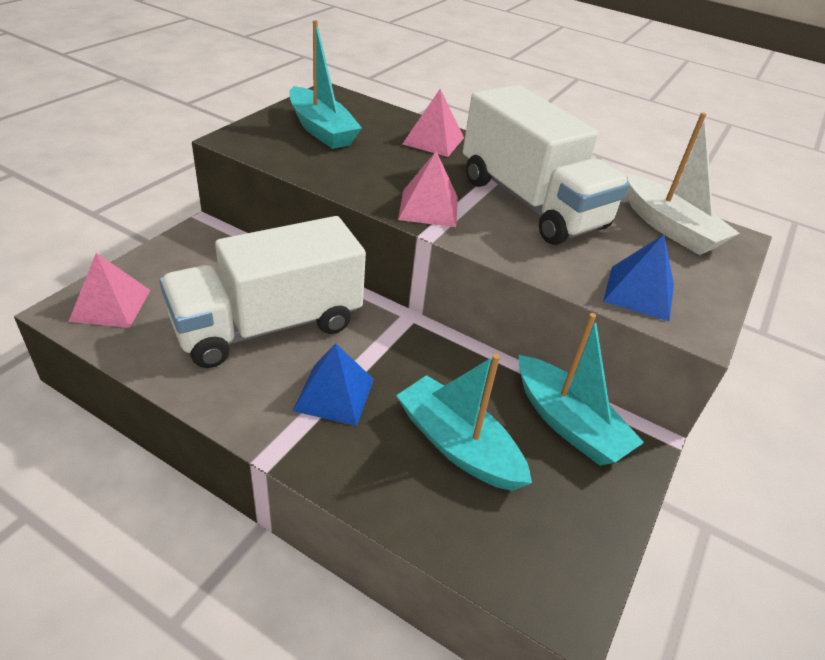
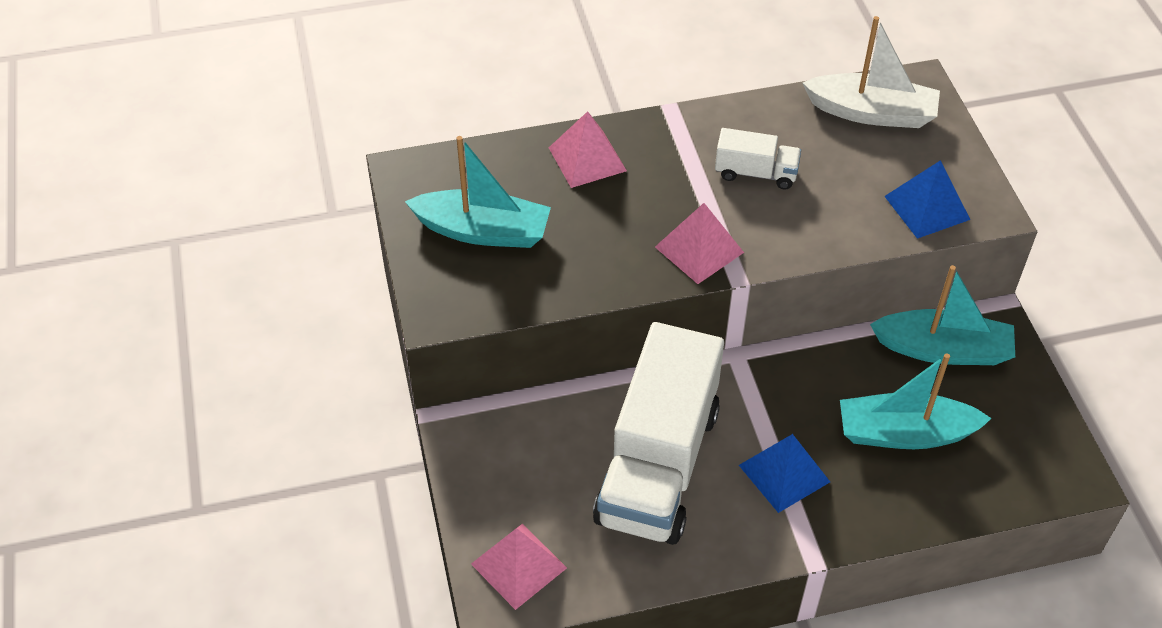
camera: 40 degrees left, 10 degrees up
white truck [463,85,630,245] -> white truck [715,128,801,190], size x0.44

